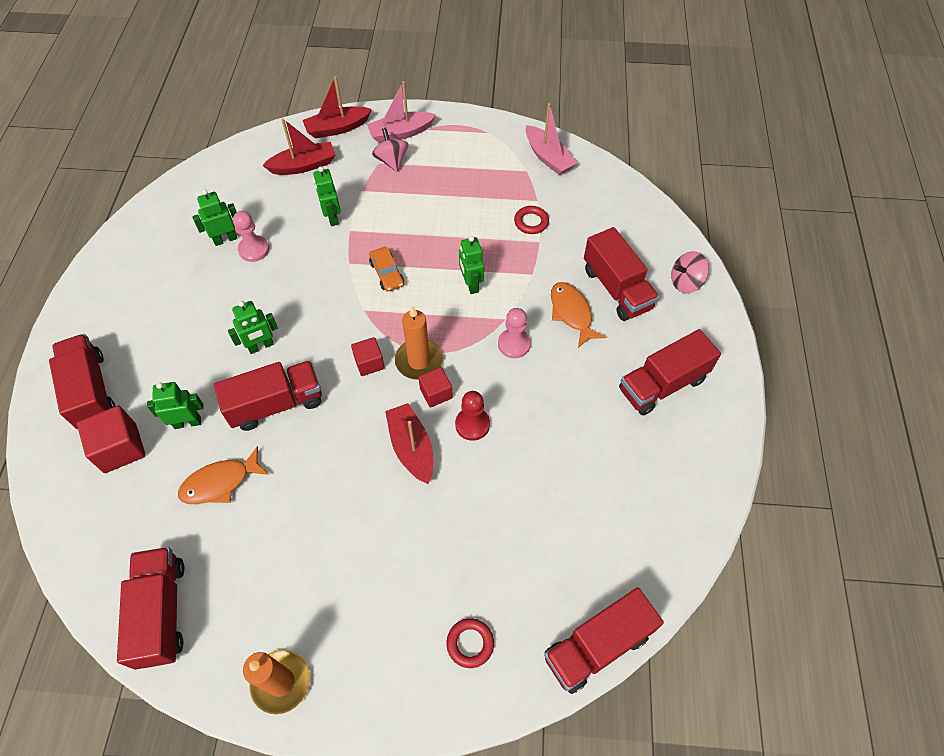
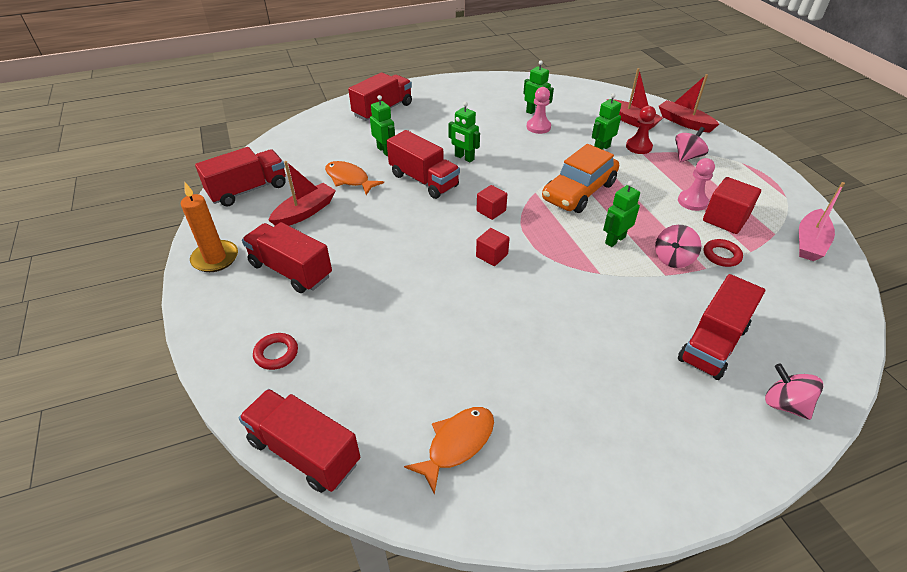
camera: 65 degrees right, 15 degrees down
red cube [77,406,146,473] -> red cube moved to [703,177,761,234]
pink boat [367,81,436,143] -> none
orange car [369,247,404,292] -> orange car [542,144,619,213], size x1.99
red boat [385,403,433,484] -> red boat moved to [268,161,336,226]
orange candle [395,306,443,380] -> none
red pawn [455,391,490,441] -> red pawn moved to [626,106,656,154]
pink pawn [498,308,531,358] -> pink pawn moved to [678,158,715,211]
orange fish [551,282,606,348] -> orange fish moved to [404,407,494,495]
red truck [619,329,721,415] -> red truck moved to [242,222,332,293]
none -> pink spinning top [655,225,701,268]

